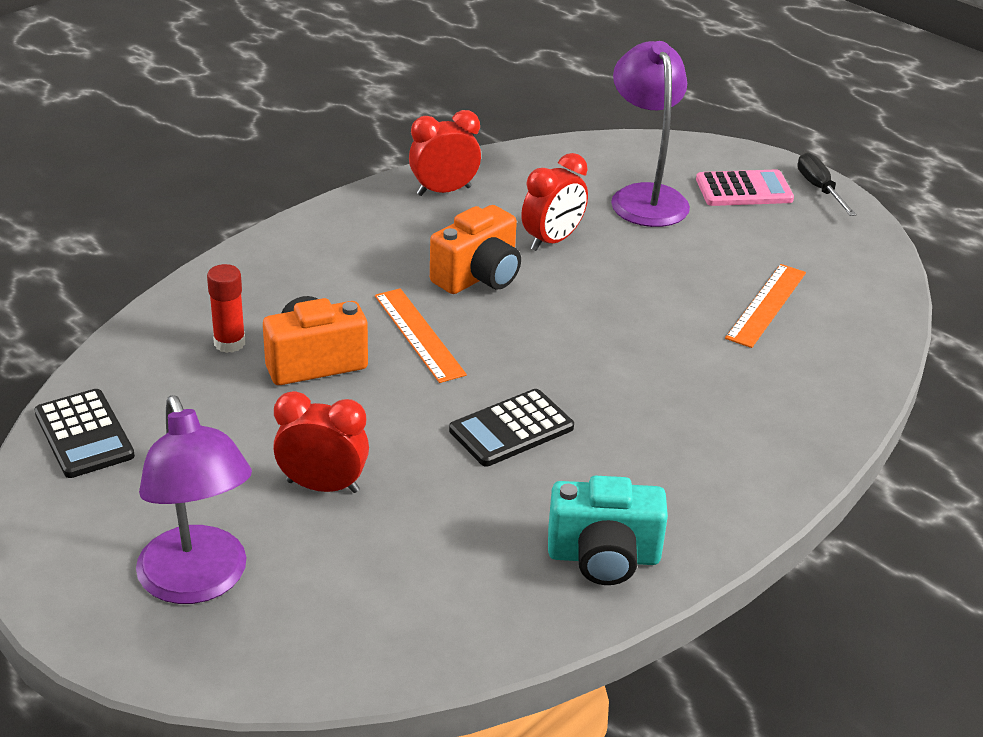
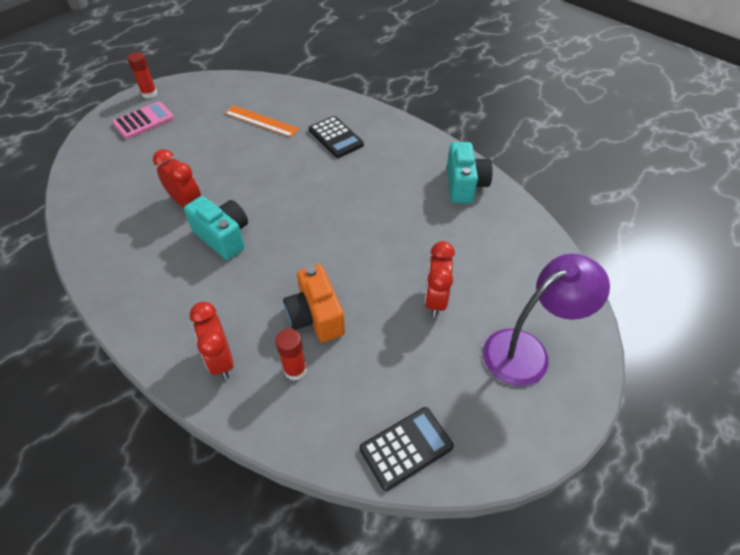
camera: 90 degrees left, 15 degrees up
orange ruler [375,288,467,383] -> none
red clock [409,110,481,196] -> red clock moved to [189,302,234,379]
orange camera [430,205,521,294] -> turquoise camera [184,196,248,260]
black calculator [449,389,574,467] -> black calculator moved to [309,116,364,158]
purple lamp [611,41,690,227] -> none
pink calculator [696,169,794,206] -> pink calculator turned 60 degrees clockwise [112,101,174,139]
black screwdriver [797,153,857,216] -> red glue stick [128,52,157,99]

